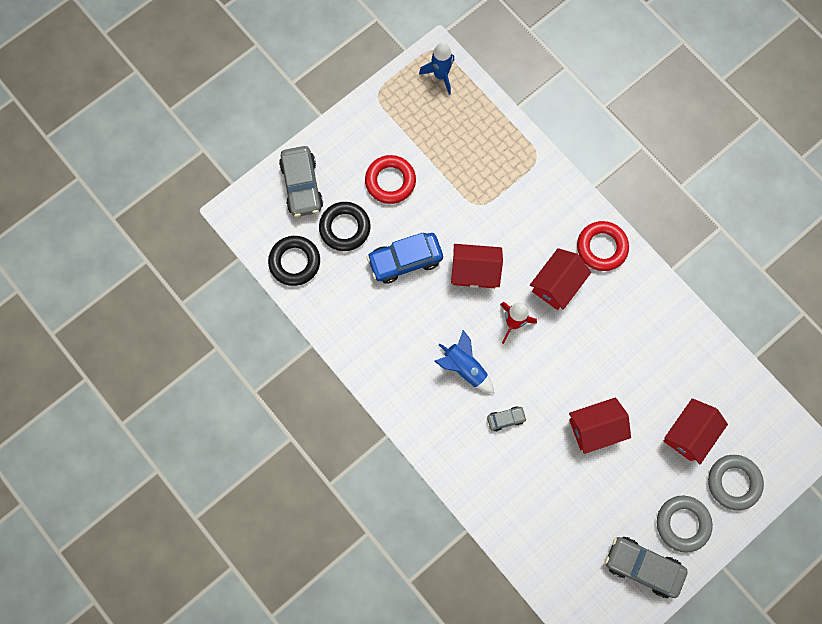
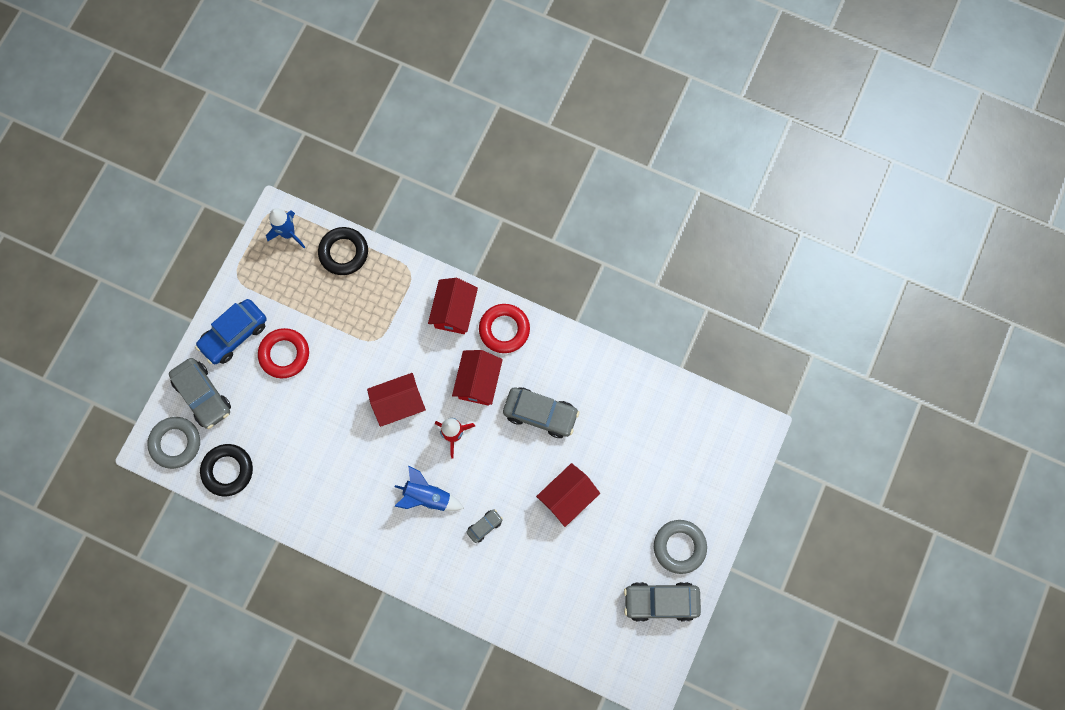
camera: 25 degrees left, 0 degrees up
black ring [319,202,371,251] -> black ring moved to [318,227,368,275]
blue car [367,233,443,284] -> blue car moved to [195,299,267,364]
red house [664,398,728,464] -> red house moved to [428,278,478,334]
grey ring [708,455,764,510] -> grey ring moved to [147,417,200,469]
none -> grey car [503,388,579,438]

